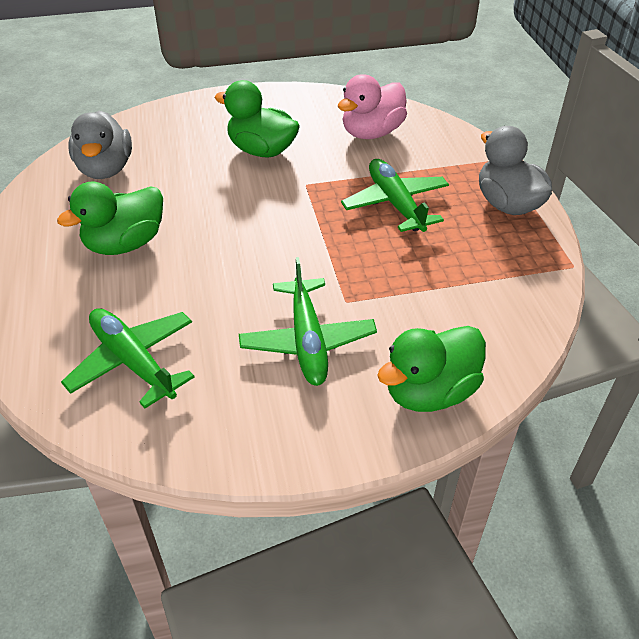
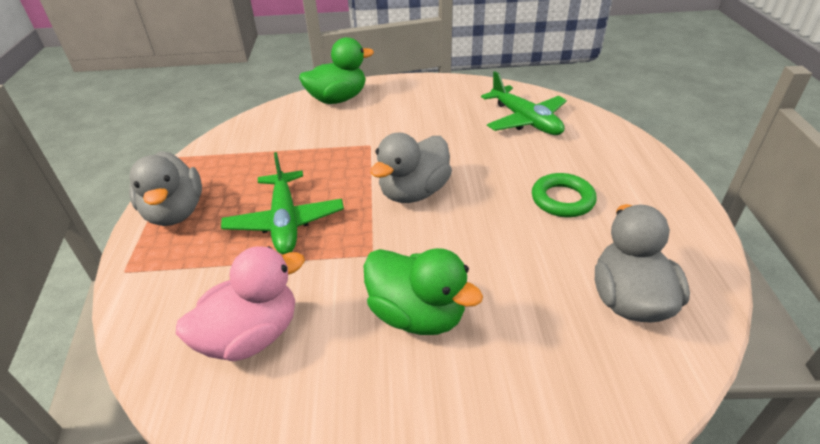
camera: 170 degrees left, 5 degrees down
green duck [57,181,163,255] -> green ring [532,173,597,217]
green plane [239,257,377,386] -> none
none -> grey duck [370,133,452,203]

